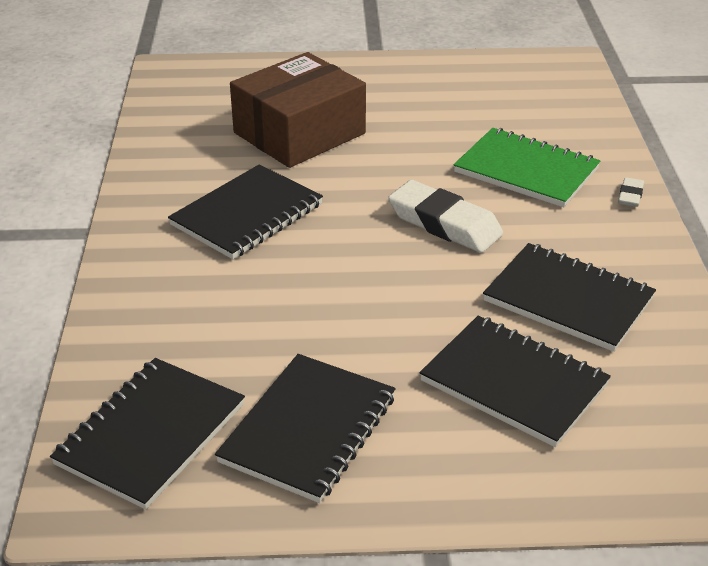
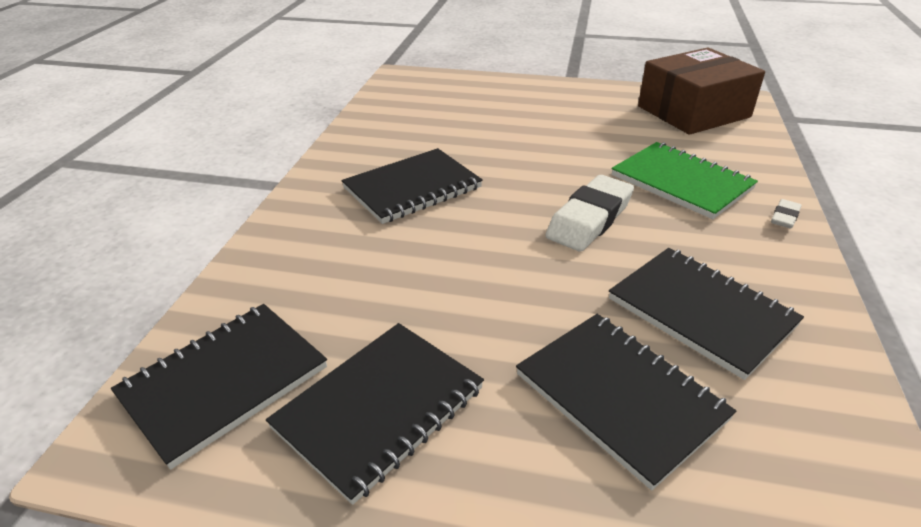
camera: 15 degrees right, 0 degrees up
brown box [230,52,366,168] -> brown box moved to [638,48,765,135]
white eraser [388,180,503,253] -> white eraser turned 75 degrees clockwise [545,175,634,251]

